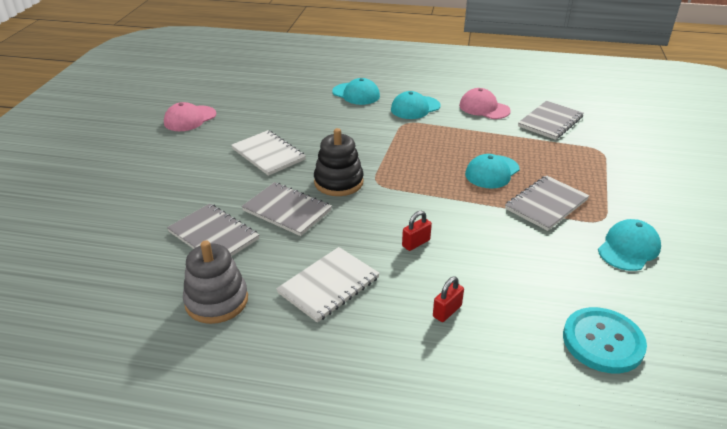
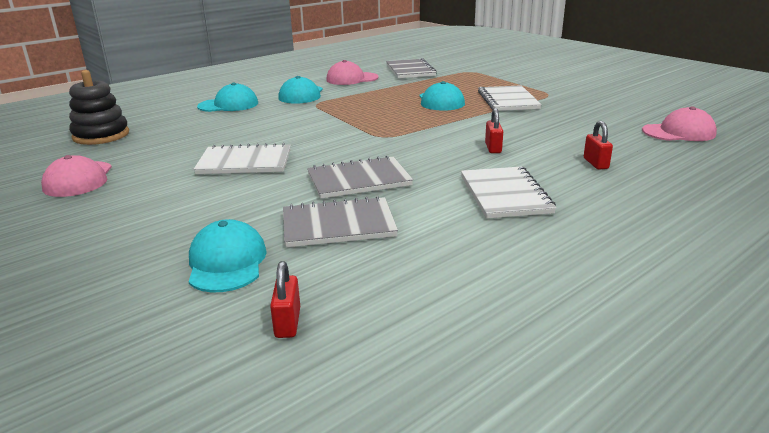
camera: 50 degrees left, 10 degrees down
grey stacking toy [183,240,248,324] -> none
black stacking toy [314,128,364,196] -> black stacking toy moved to [69,70,129,145]
grey notebook [505,175,590,231] -> white notebook [478,85,542,111]
turquoise button [563,307,647,373] -> pink cap [642,106,717,141]
turquoise cap [598,219,661,271] -> turquoise cap moved to [189,219,267,292]
none -> red padlock [270,261,300,338]

